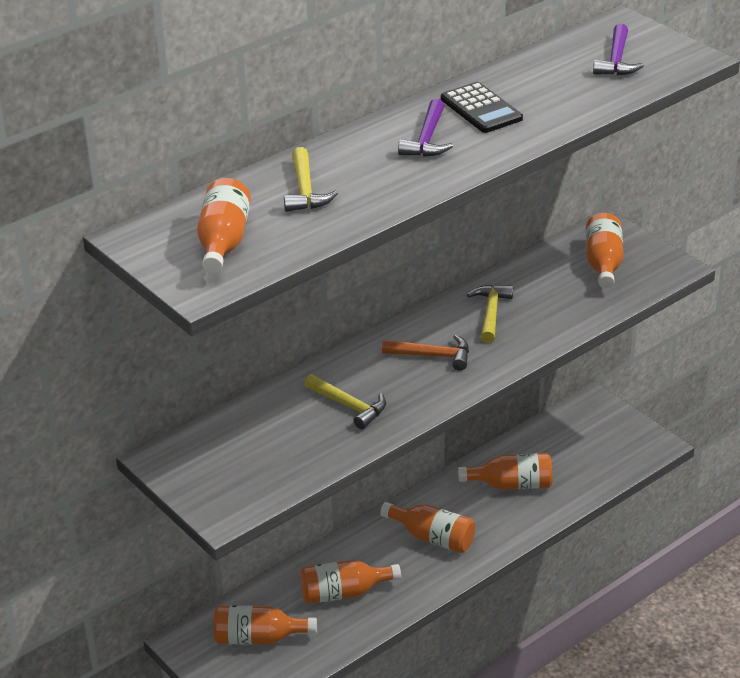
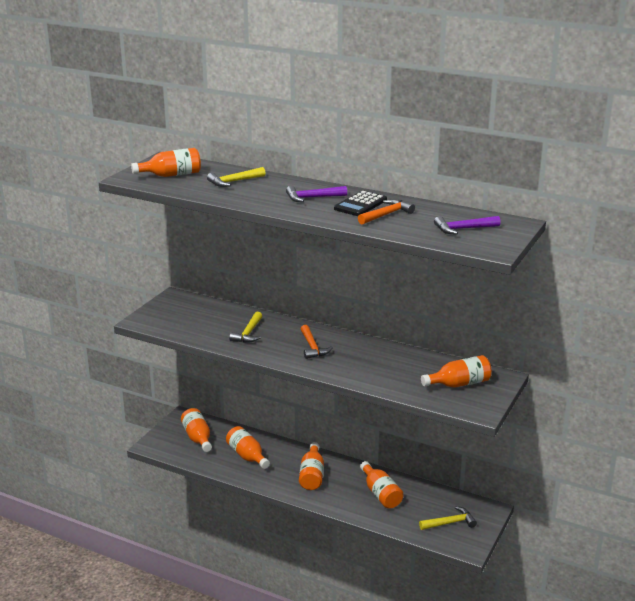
camera: 65 degrees right, 10 degrees down
yellow hammer [467,285,513,343] -> yellow hammer moved to [419,506,477,530]
none -> orange hammer [358,199,415,225]

